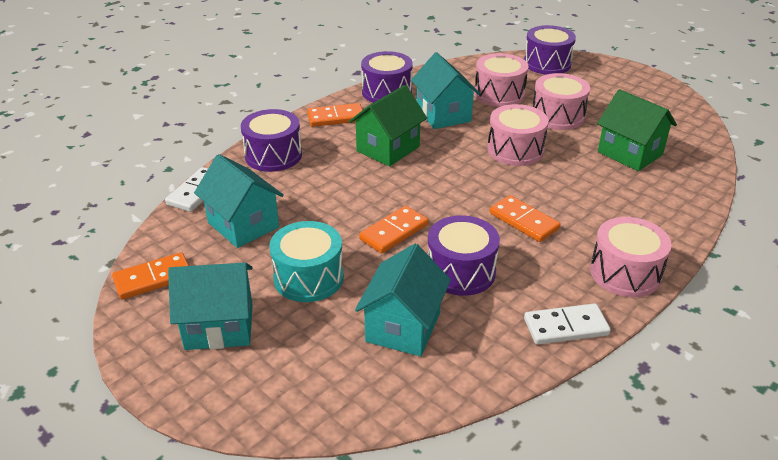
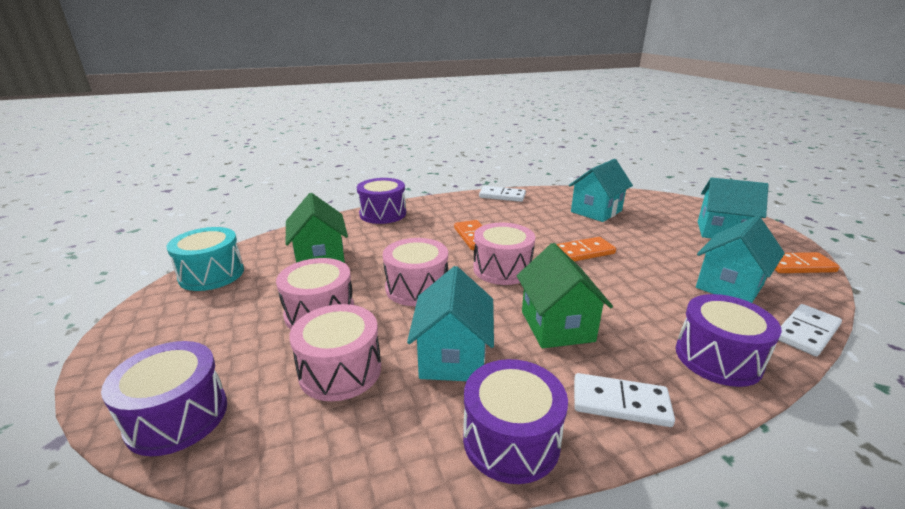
camera: 155 degrees left, 10 degrees down
turquoise house [194,154,284,248] -> turquoise house turned 60 degrees clockwise [696,216,785,303]
turquoise drum [269,221,344,302] -> turquoise drum moved to [167,227,244,291]
orange domino [307,103,362,127] -> white domino [574,373,675,427]
green house [349,85,427,166] -> green house turned 75 degrees counterclockwise [517,243,613,348]
purple drum [428,215,500,296] -> purple drum moved to [357,178,406,224]
pink drum [590,217,672,297] -> pink drum moved to [473,223,535,285]

